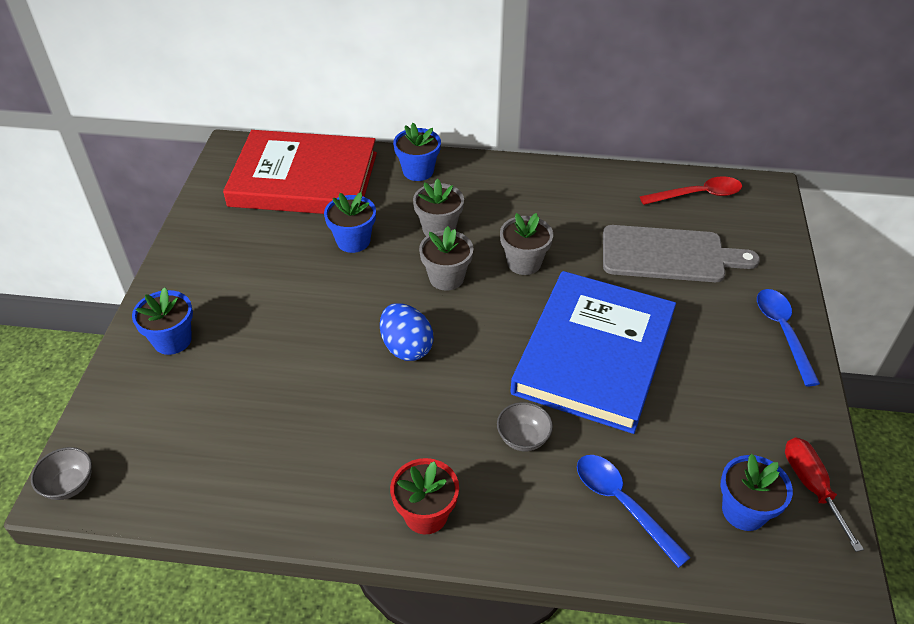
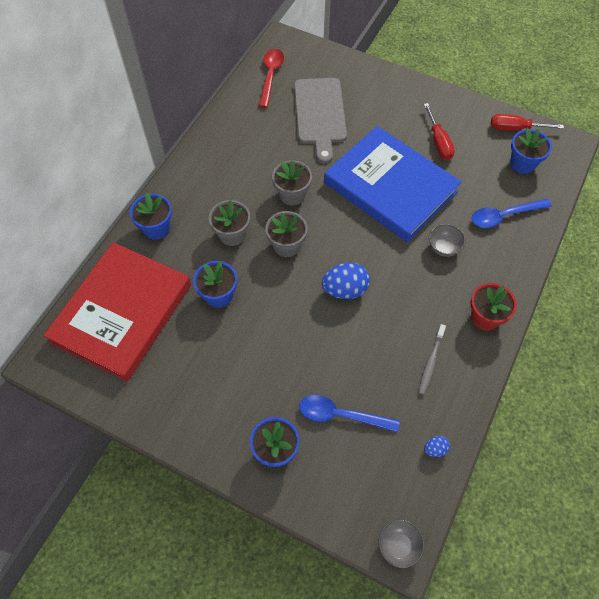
camera: 70 degrees left, 15 degrees up
grey cutting board [603,225,760,282] -> grey cutting board turned 150 degrees clockwise [294,78,347,163]
blue spoon [757,289,820,386] -> blue spoon moved to [299,395,400,432]
none -> grey toothbrush [418,324,446,395]
none -> red screwdriver [424,103,455,160]
none -> blue egg [424,436,450,457]

